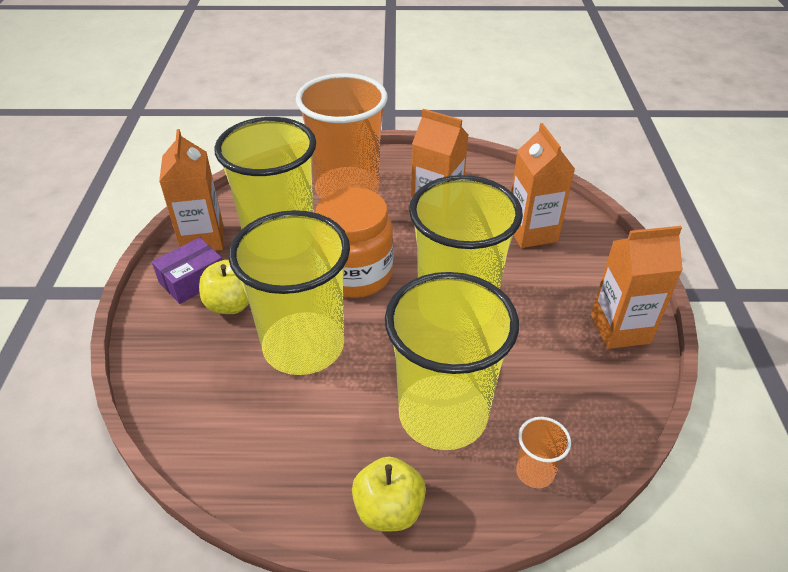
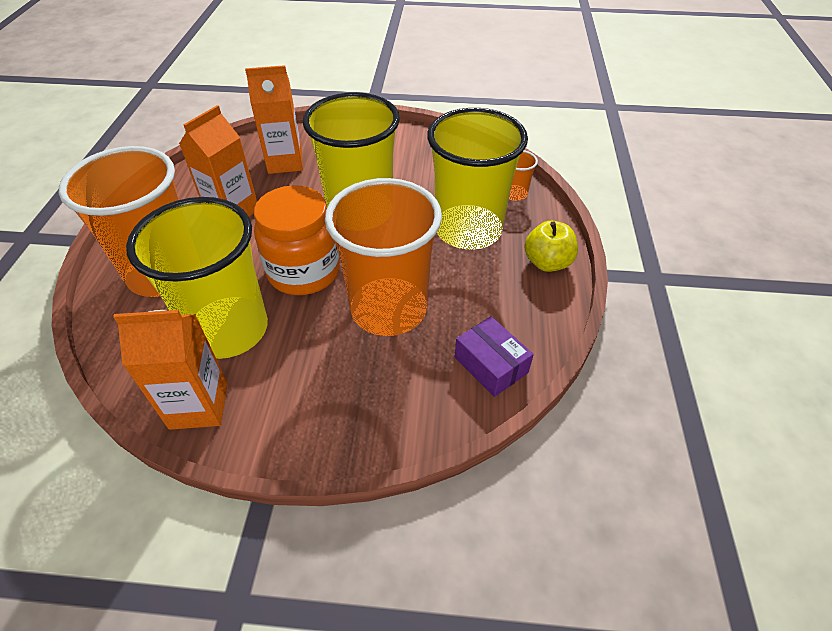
camera: 85 degrees left, 5 degrees up
purple box [152,237,222,304] -> purple box moved to [455,316,534,397]
yellow apple [199,260,249,314] -> none
yellow cup [228,210,350,375] -> orange cup [325,178,442,336]
orange carton [591,226,683,349] -> none

